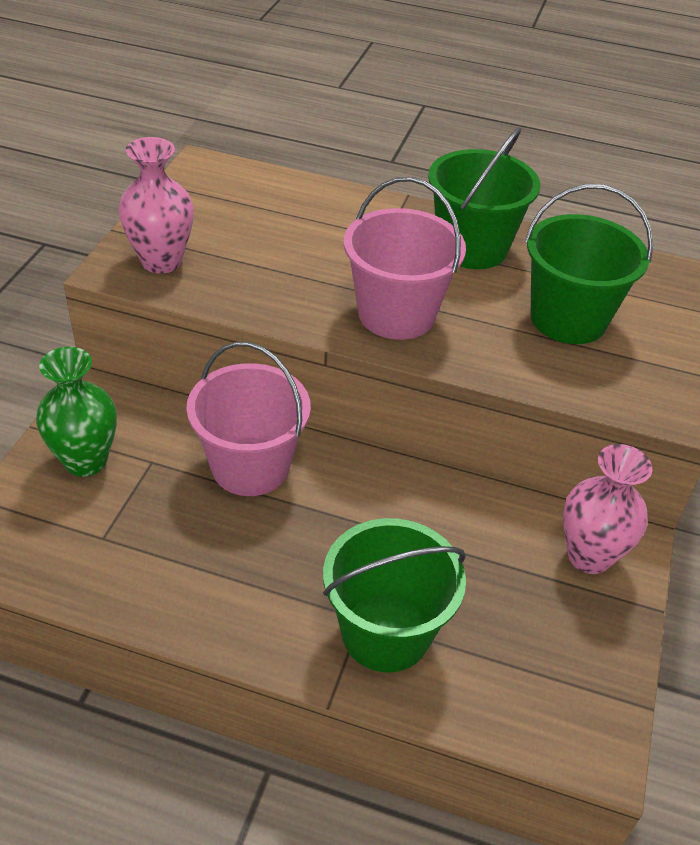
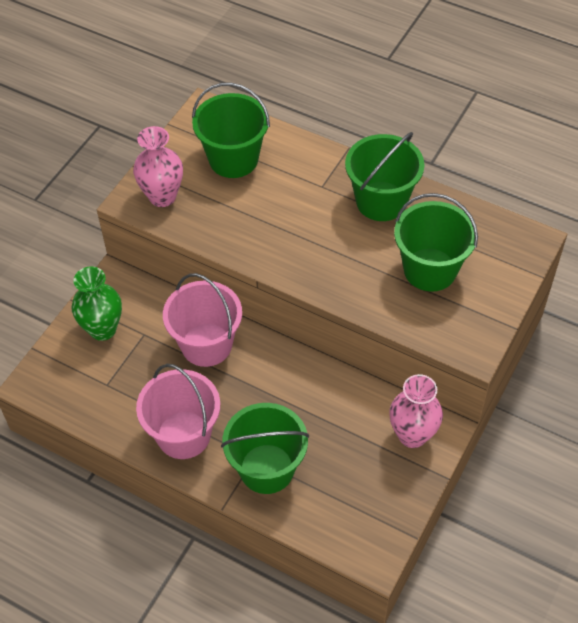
camera: 15 degrees right, 10 degrees up
pink bucket [344,177,466,340] -> pink bucket moved to [136,364,220,459]
none -> green bucket [192,83,270,178]

